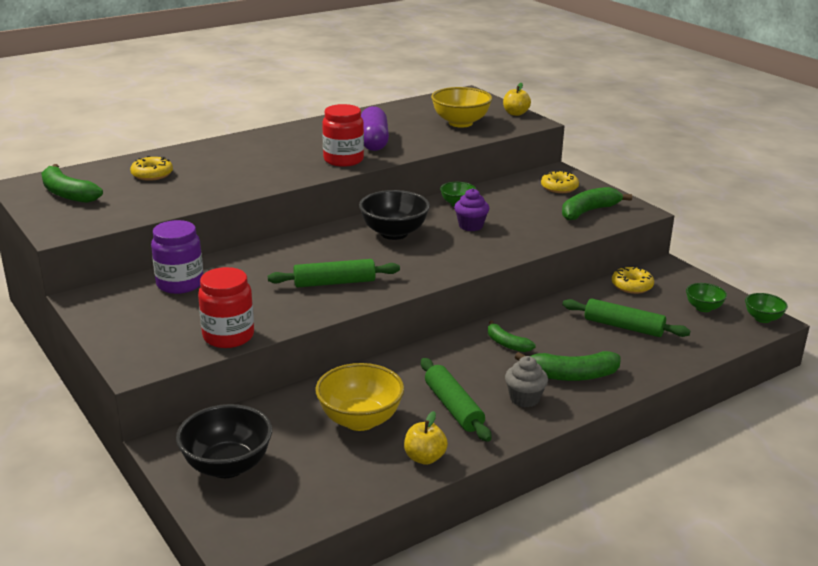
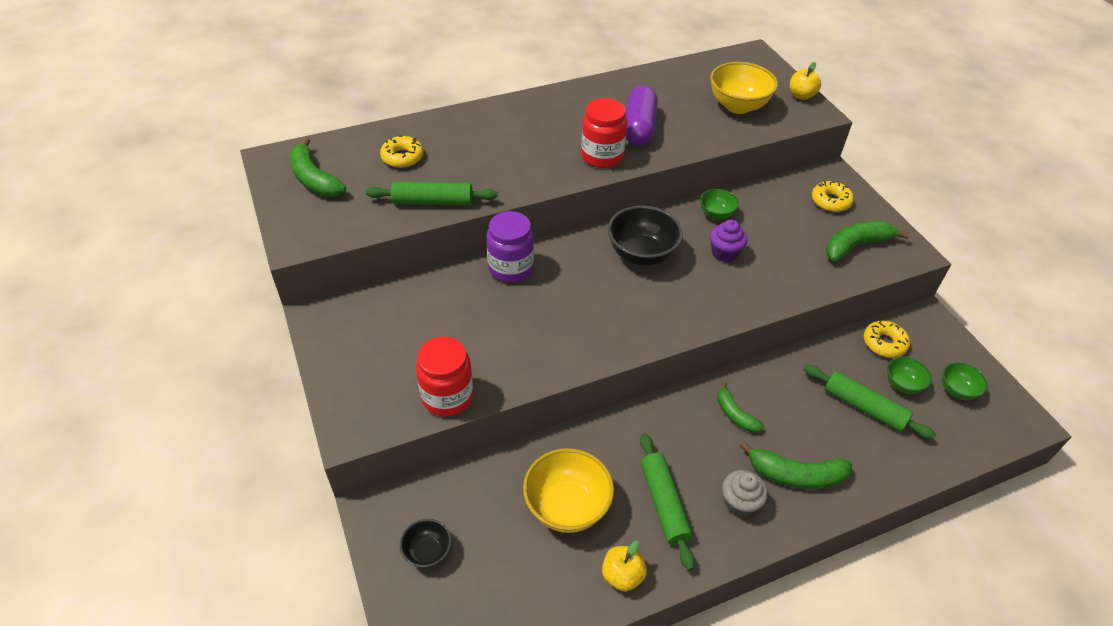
camera: 10 degrees right, 20 degrees up
purple jar [151,220,203,294] -> purple jar moved to [486,211,534,283]
black bowl [176,404,272,478] -> black bowl [400,519,451,568], size x0.55
green rolling pin [268,259,400,288] -> green rolling pin moved to [366,182,498,205]
green bowl [745,293,788,323] -> green bowl moved to [887,357,932,394]

